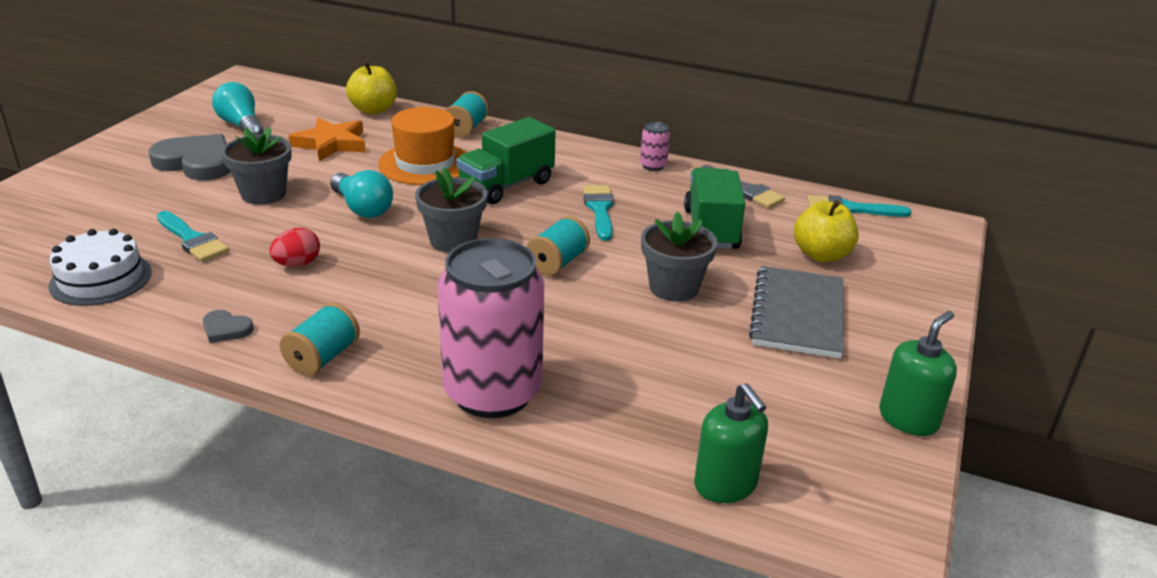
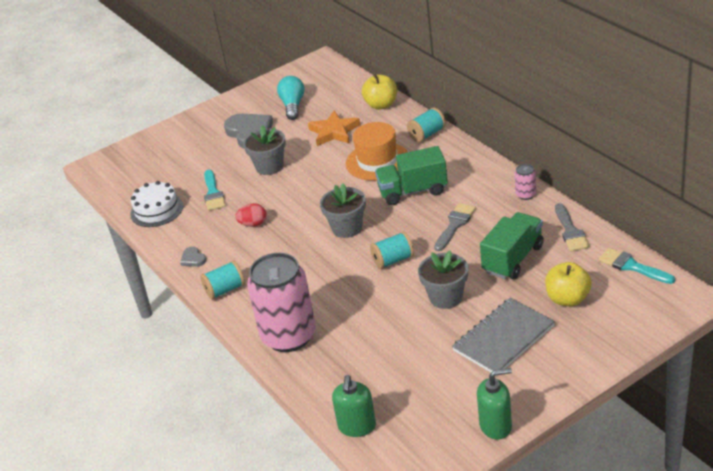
camera: 40 degrees right, 5 degrees up
turquoise light bulb [330,170,393,218] -> none
turquoise brush [583,185,614,241] -> grey brush [434,203,476,251]

